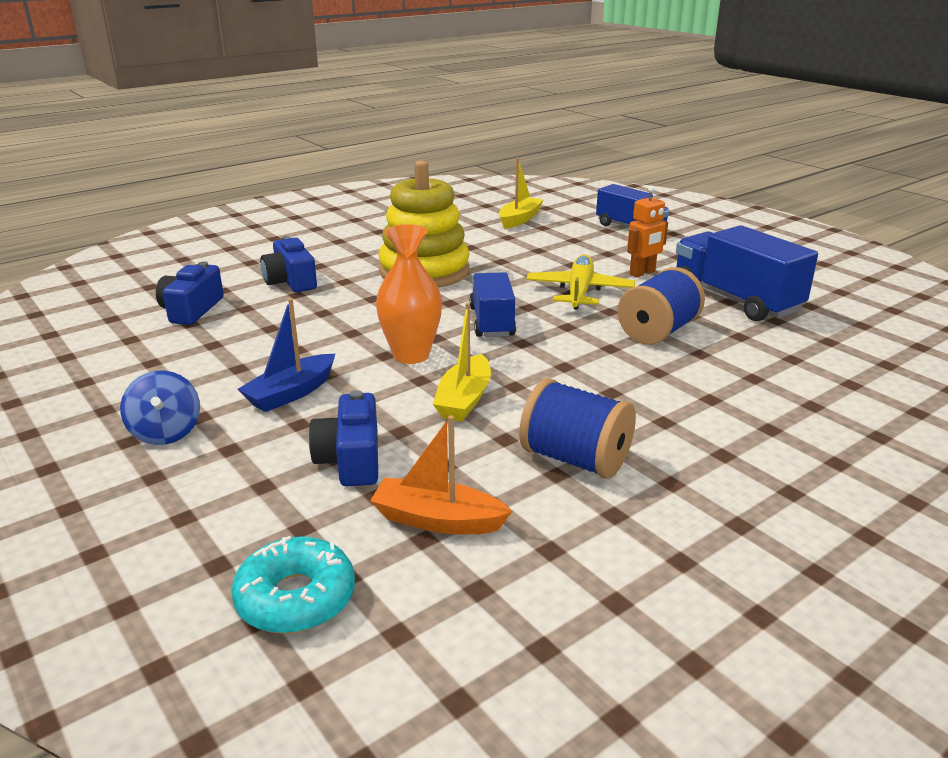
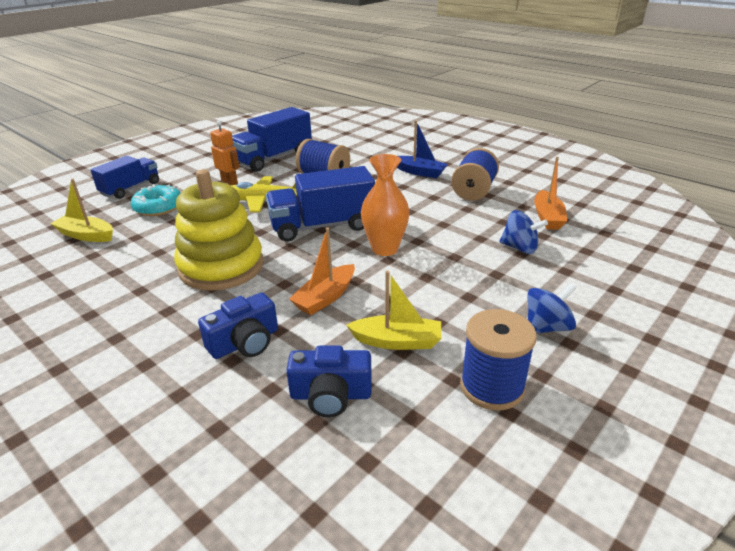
camera: 100 degrees left, 5 degrees up
turquoise donut [231,536,355,634] -> turquoise donut moved to [131,184,181,216]
blue boat [238,298,335,412] -> blue boat moved to [397,120,448,178]
blue camera [309,390,378,486] -> blue spinning top [499,210,548,254]
yellow boat [433,303,491,422] -> yellow boat moved to [346,271,441,350]
blue truck [469,272,516,337] -> blue truck [266,166,375,241], size x1.52
none -> orange boat [289,228,355,315]
none -> blue spool [460,309,537,410]

